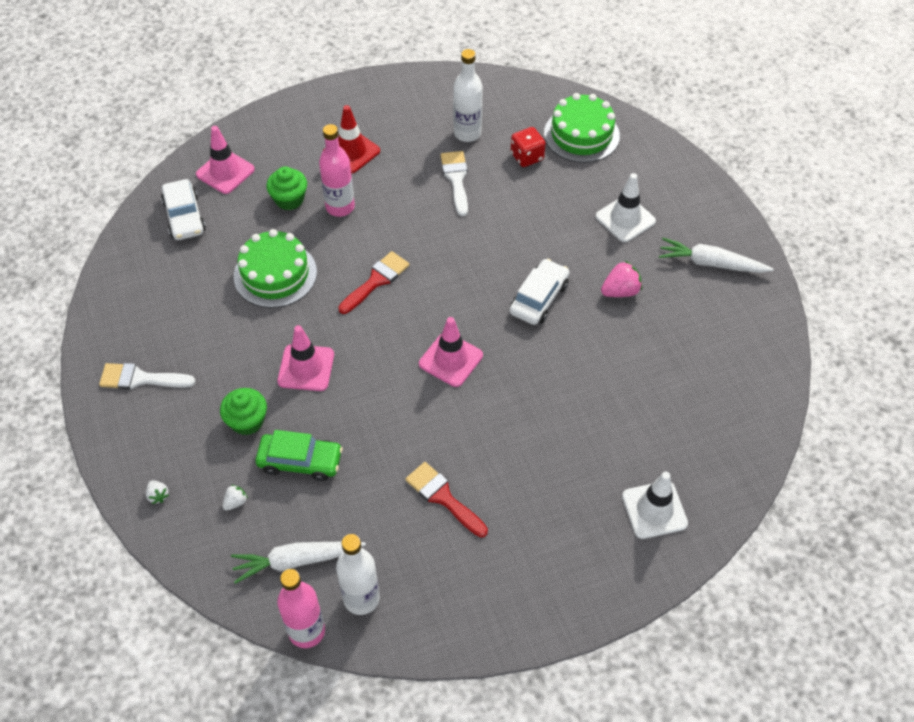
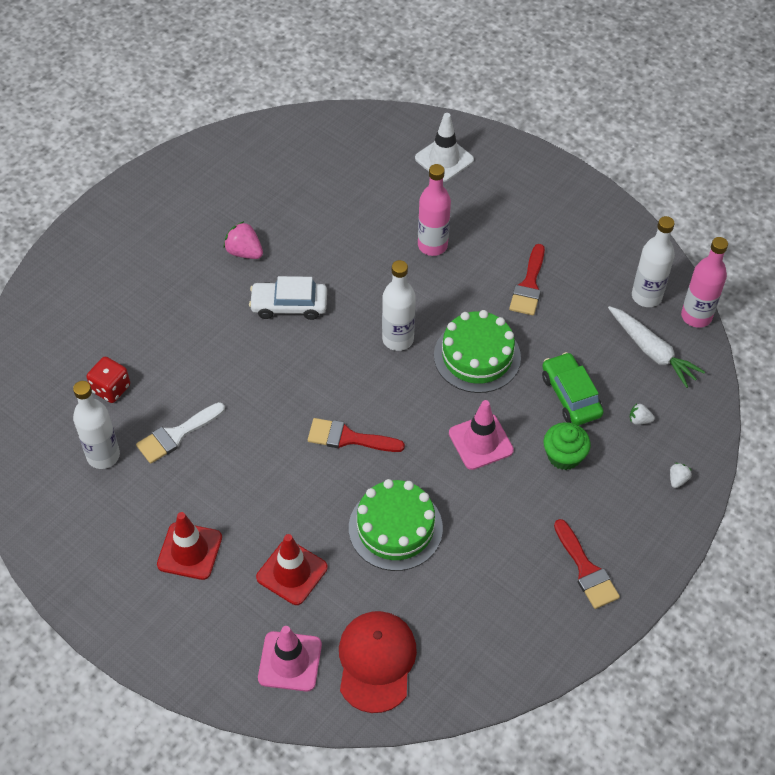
camera: 120 degrees left, 0 degrees up
white brush [99,363,196,390] -> red brush [554,519,620,609]
white car [161,179,206,240] -> red cap [339,611,417,713]
green cupcake [266,167,307,210] -> red traffic cone [256,534,328,605]
pink bottle [319,124,355,217] -> pink bottle moved to [418,164,451,256]
pink traffic cone [419,317,483,387] -> white bottle [382,260,416,351]
green cake [544,93,620,163] -> green cake moved to [434,310,521,393]
white traffic cone [596,173,656,242] -> none
white carrot [659,238,774,273] -> none

